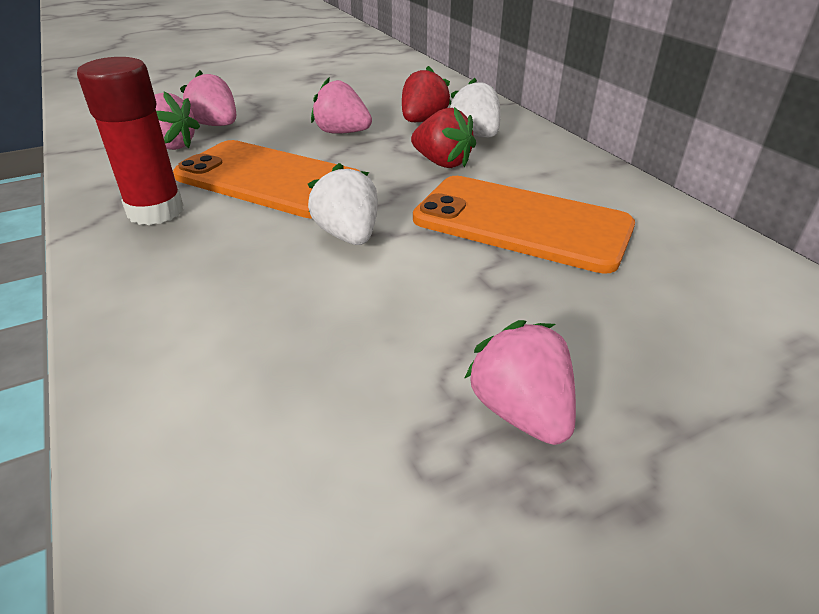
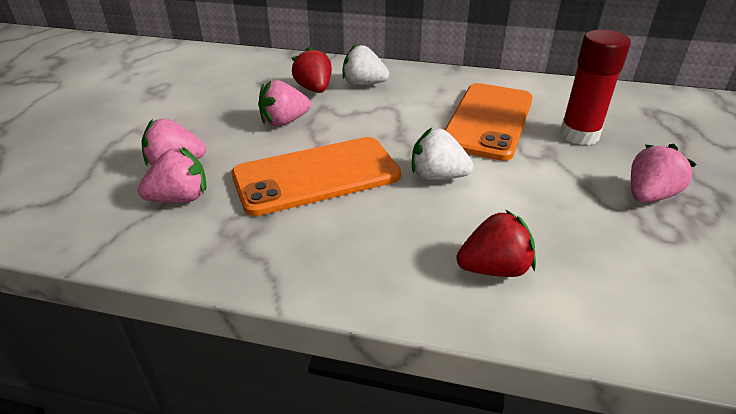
camera: 50 degrees left, 0 degrees up
red glue stick [77,57,184,225] -> red glue stick moved to [560,30,631,145]
red strawberry [411,107,476,168] -> red strawberry moved to [456,209,536,277]
orange phone [413,176,635,274] -> orange phone turned 45 degrees counterclockwise [445,83,533,161]
pink strawberry [464,320,576,445] -> pink strawberry turned 120 degrees clockwise [631,144,697,203]

